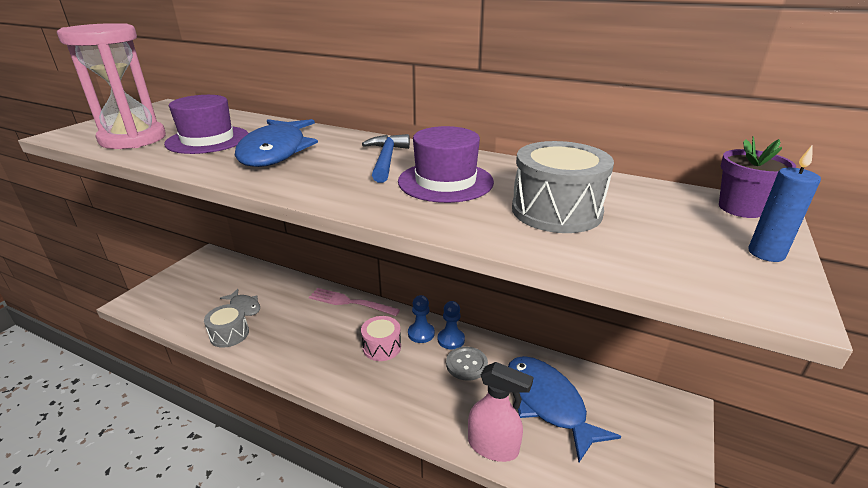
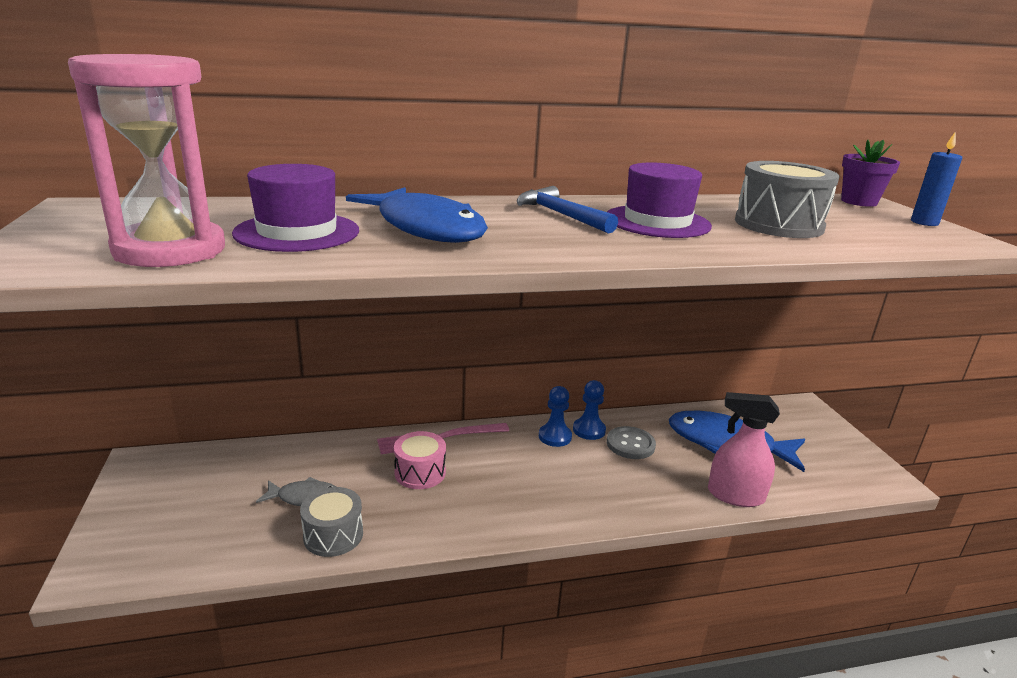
camera: 40 degrees left, 5 degrees down
pink drum [361,316,401,361] -> pink drum moved to [394,431,446,489]
pink spray bottle [468,362,534,462] -> pink spray bottle turned 150 degrees counterclockwise [708,392,780,507]

